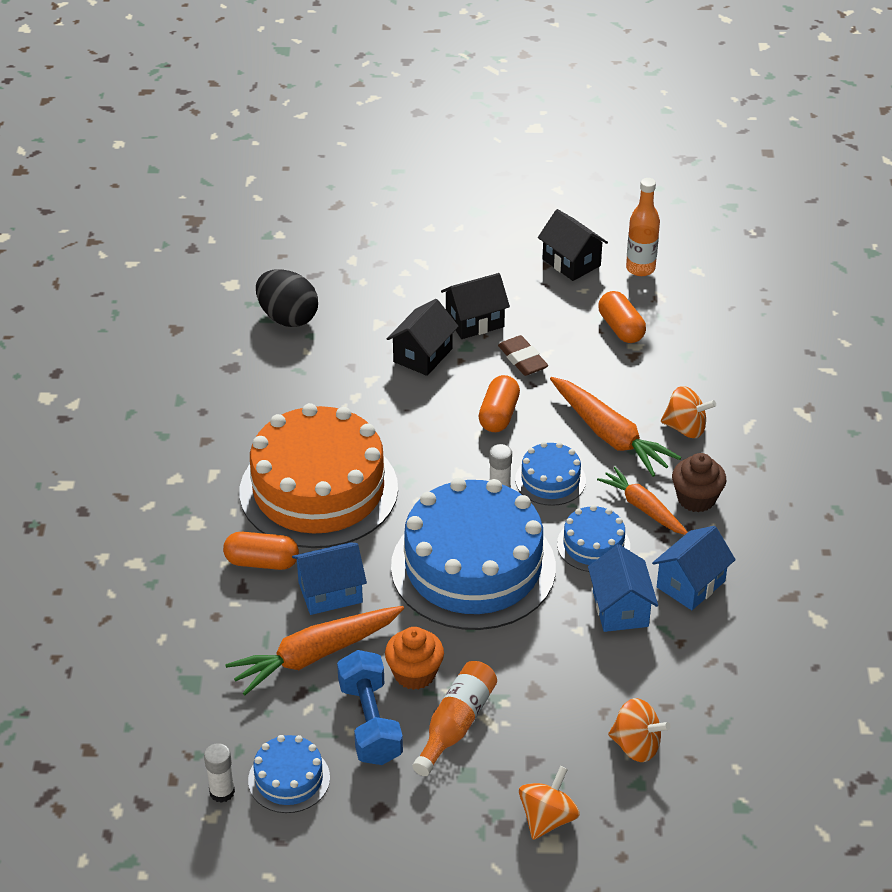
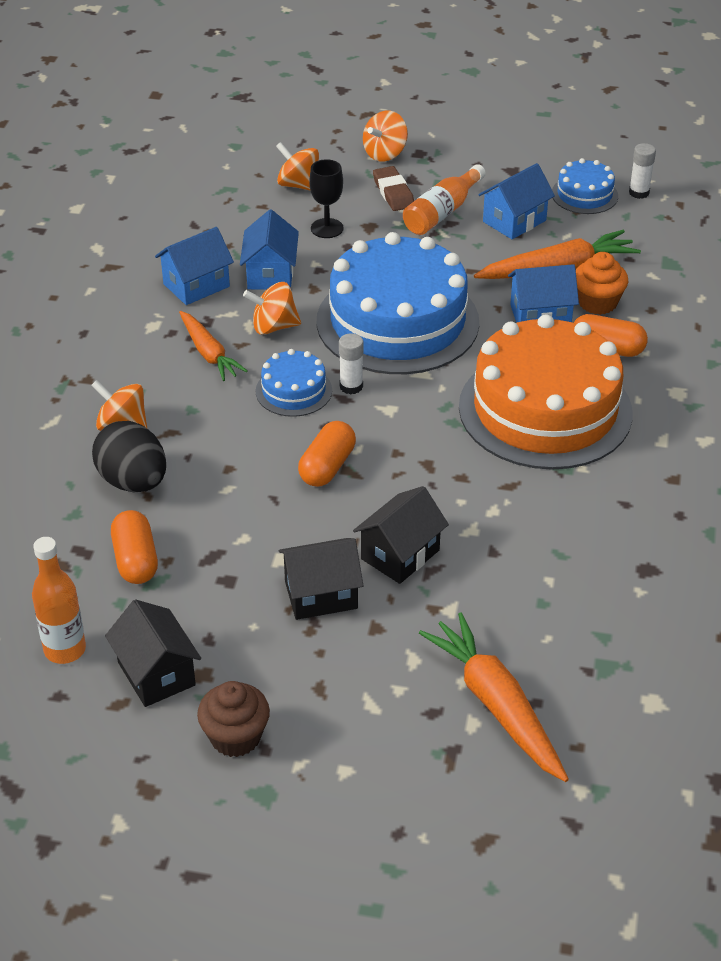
camera: 170 degrees left, 0 degrees up
black egg [256,269,318,327] -> black egg moved to [92,421,166,492]
blue dumbbell [337,650,403,765] -> blue house [478,163,555,239]
orange cupcake [385,627,444,690] -> orange cupcake moved to [576,252,628,315]
brown eraser [498,335,548,376] -> brown eraser moved to [373,166,414,211]
orange carrot [550,377,681,477] -> orange carrot moved to [419,612,569,782]
blue cake [557,505,630,572] -> orange spinning top [243,282,301,335]
brown cupcake [672,453,726,512] -> brown cupcake moved to [197,681,270,757]
none -> black goblet [309,159,344,238]

